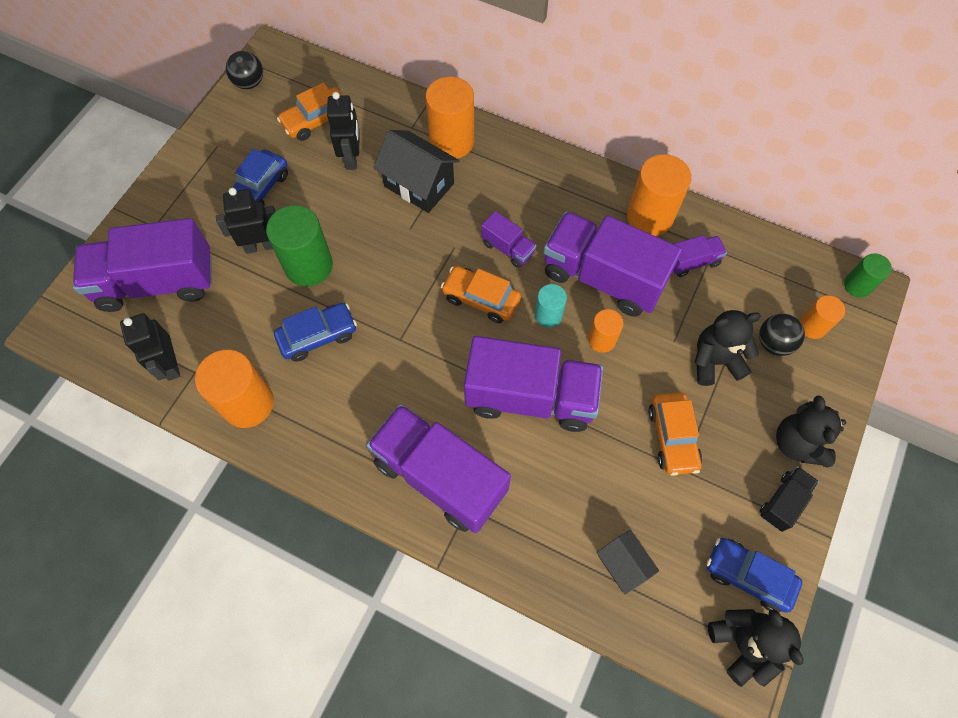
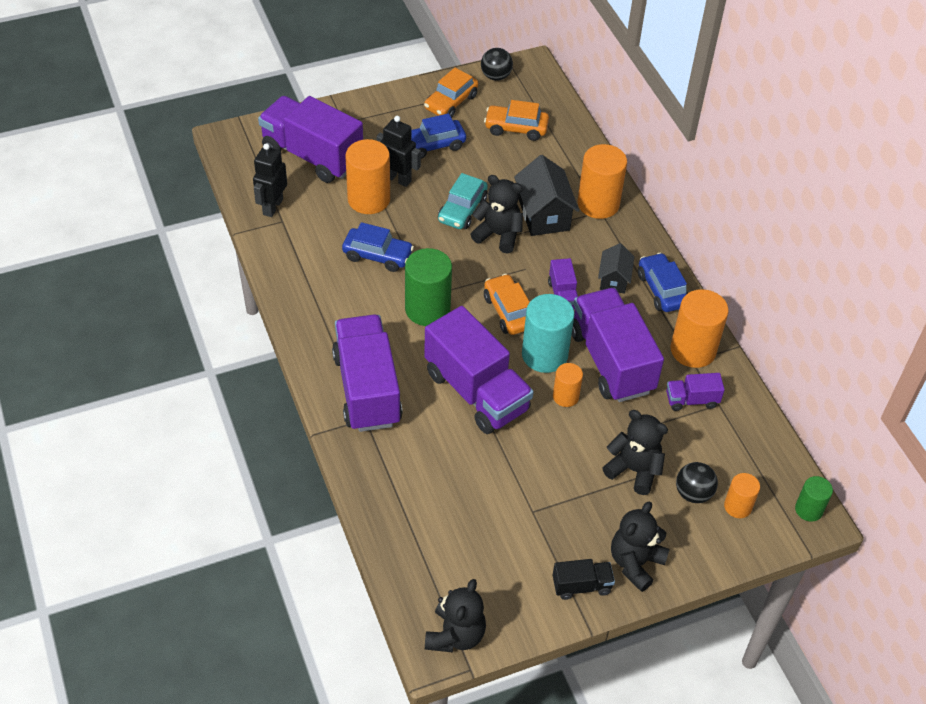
camera: 40 degrees right, 15 degrees down
orange cylinder [195,350,274,428] -> orange cylinder moved to [345,139,390,214]
green cylinder [266,205,333,287] -> green cylinder moved to [405,248,452,326]
black robot [327,92,360,170] -> none
turquoise cylinder [535,284,567,328] -> turquoise cylinder [522,294,574,373], size x1.79
black house [597,530,659,595] -> black house moved to [598,243,634,294]
orange car [648,392,702,476] -> orange car moved to [424,68,478,118]
purple truck [672,235,727,277] -> purple truck turned 150 degrees clockwise [666,373,725,411]
blue car [707,538,802,613] -> blue car moved to [638,253,688,312]
none -> turquoise car [438,173,488,229]
none -> black teddy bear [470,175,523,253]

